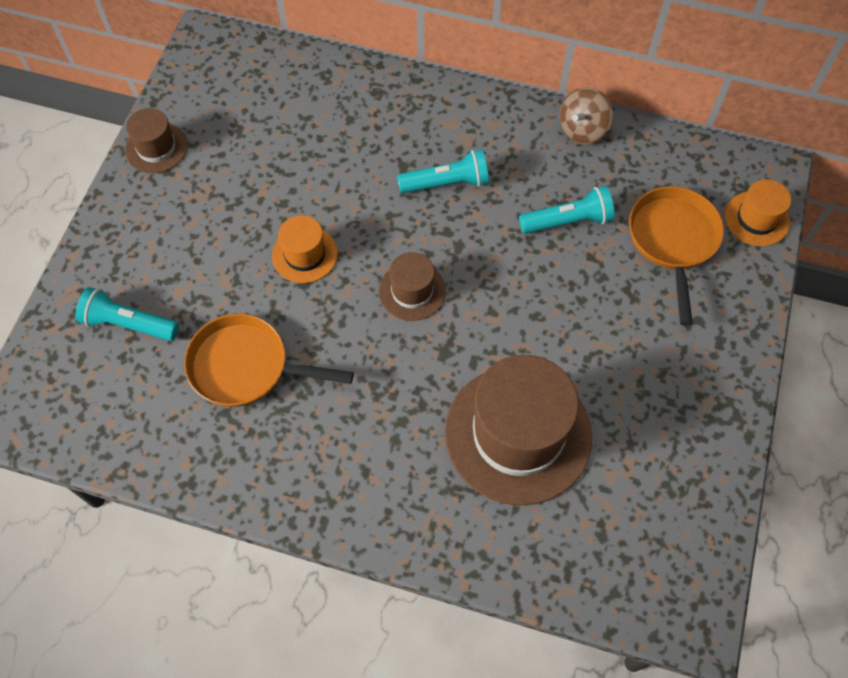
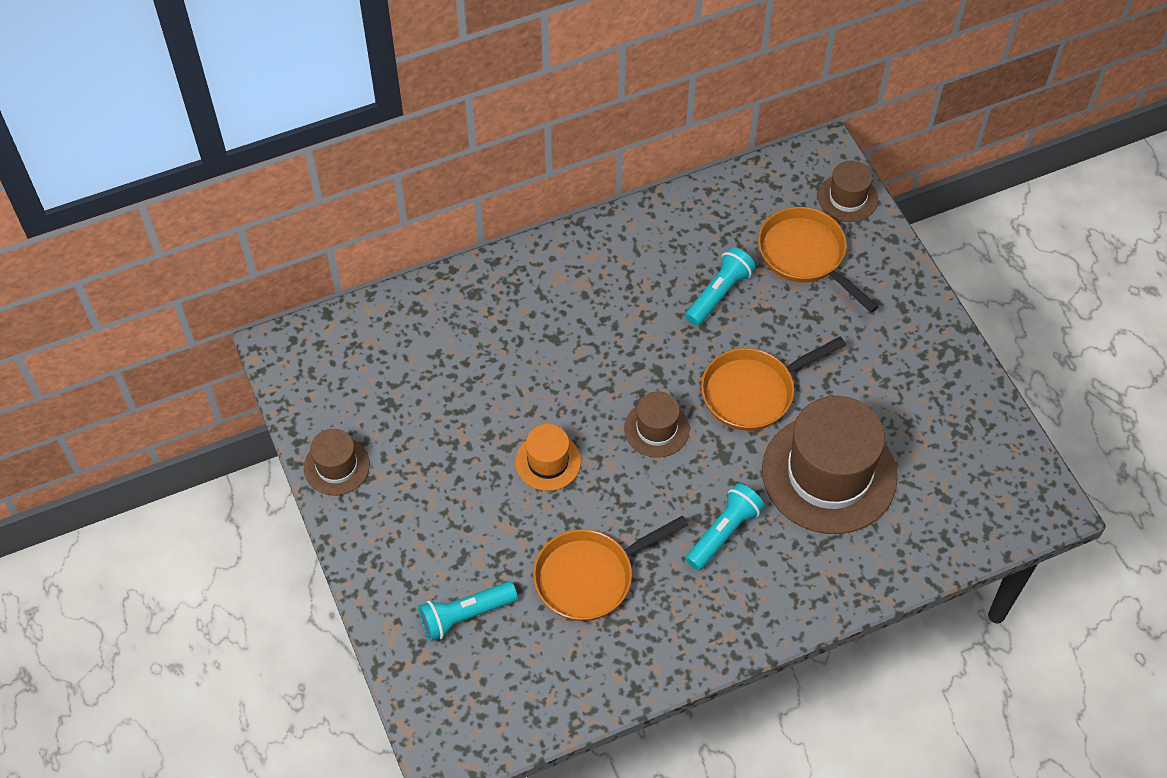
camera: 40 degrees left, 5 degrees down
turquoise flashlight [397,149,489,193] -> turquoise flashlight moved to [686,483,765,571]
brown spinning top [560,87,613,145] -> none
orange hat [725,179,791,246] -> brown hat [818,161,878,222]
none -> orange pan [701,337,846,431]

